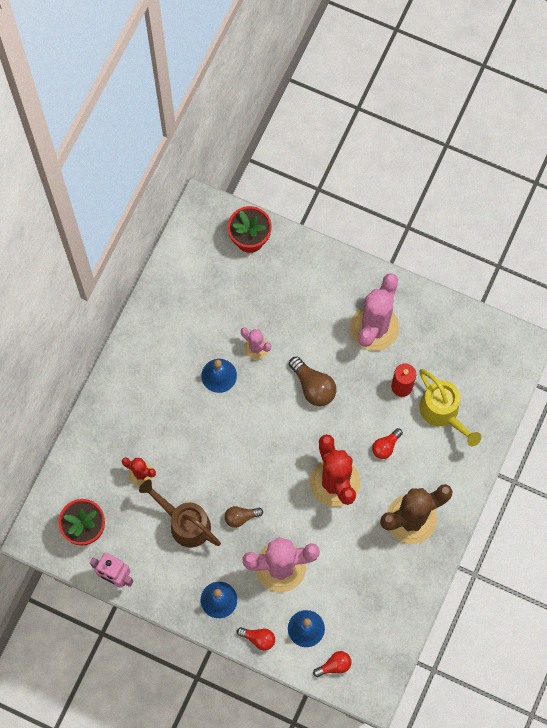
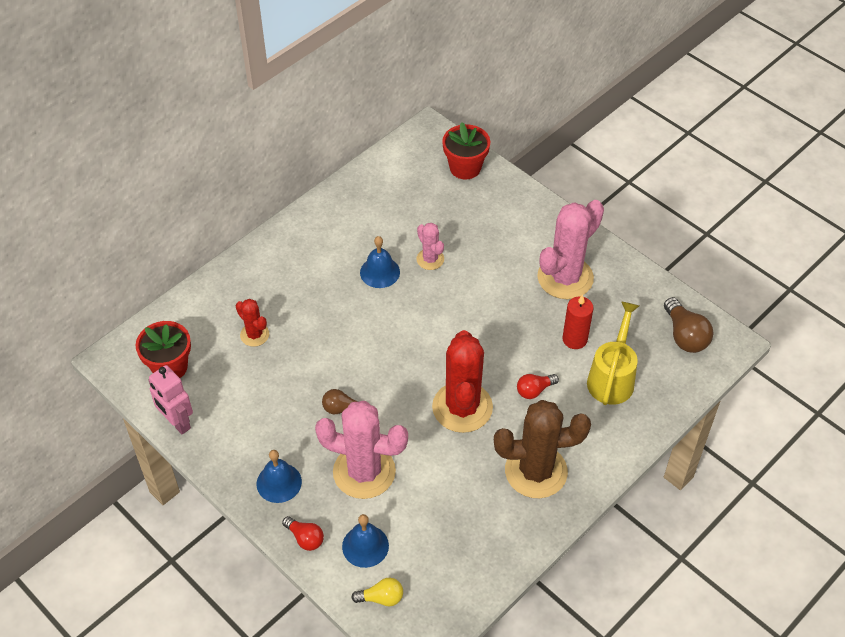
camera: 20 degrees right, 20 degrees down
brown watering can [139,480,221,548] -> none
brown light bulb [289,356,336,406] -> brown light bulb moved to [664,297,713,353]
red light bulb [313,651,352,677] -> yellow light bulb [351,578,403,606]
yellow watering can [419,369,481,446] -> yellow watering can turned 150 degrees counterclockwise [587,301,639,405]

